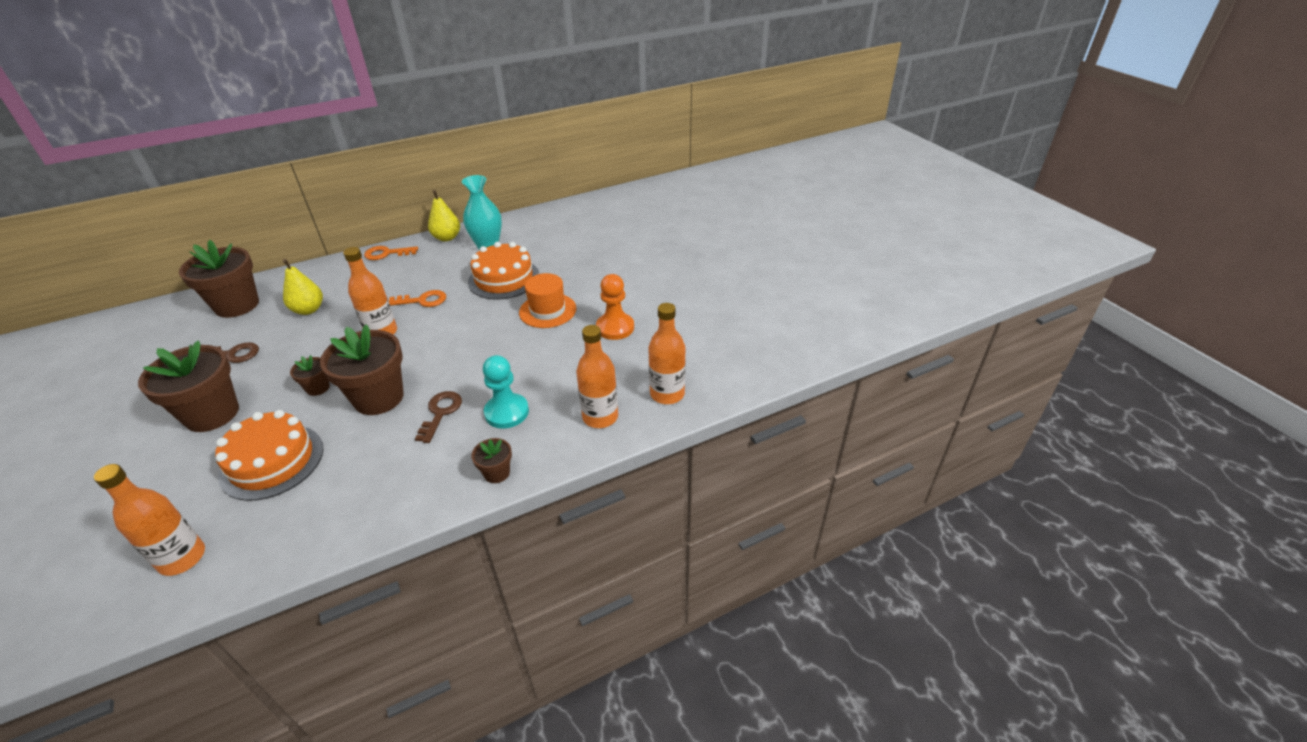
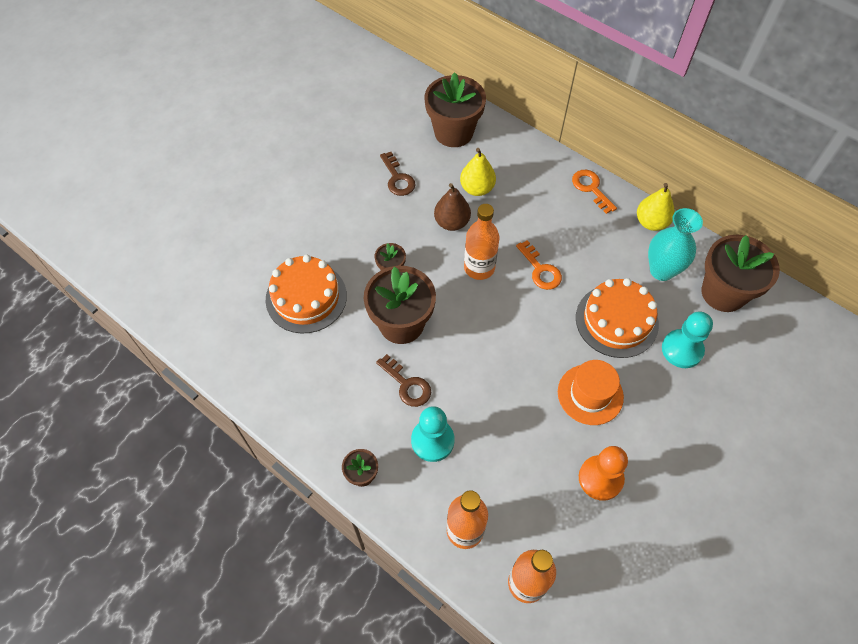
camera: 65 degrees right, 20 degrees up
orange bottle [94,464,205,576] -> none
brown flower pot [138,341,239,432] -> brown flower pot moved to [701,235,780,312]
brown key [415,391,462,443] -> brown key turned 60 degrees clockwise [376,354,431,407]
none -> brown pear [434,183,471,231]
none -> turquoise pawn [662,311,713,368]

